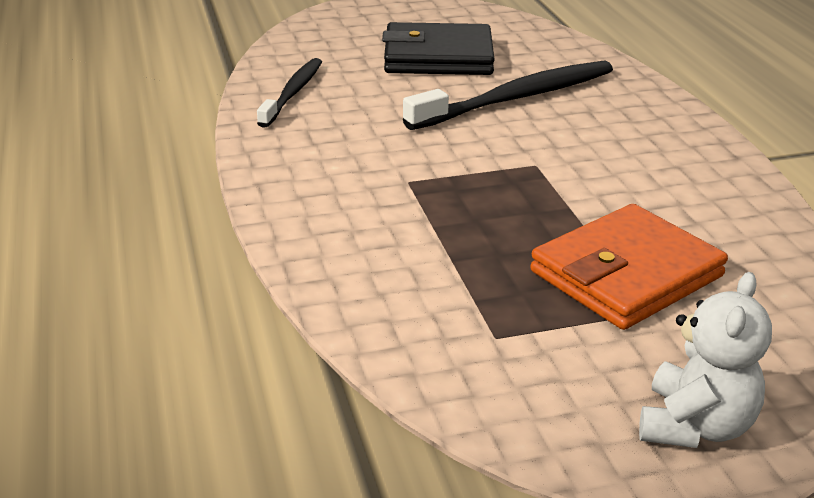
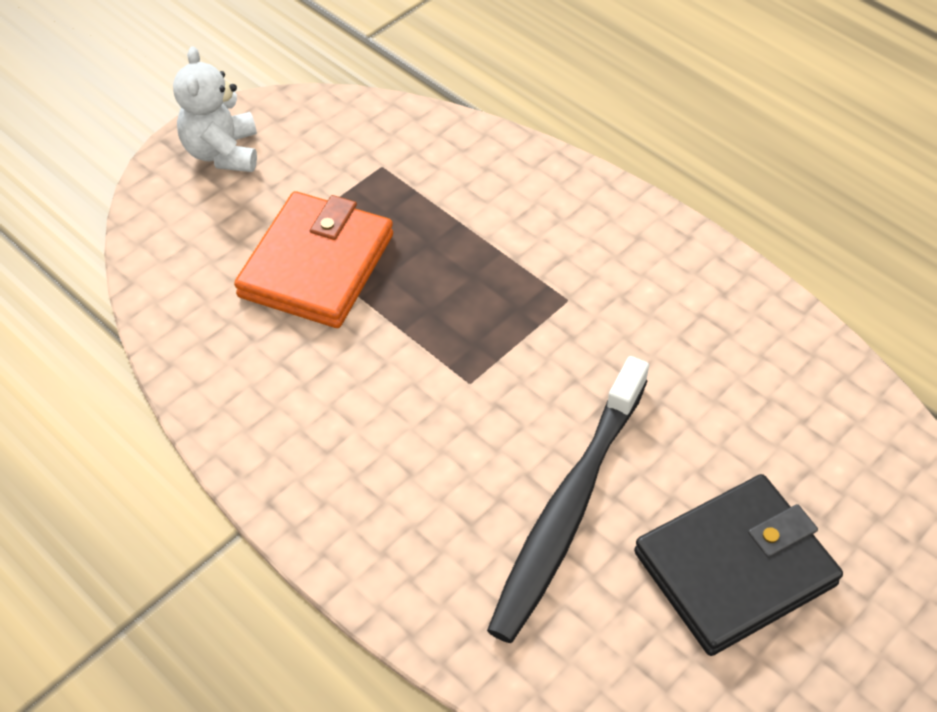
camera: 150 degrees right, 20 degrees up
black toothbrush [257,58,322,127] -> none

